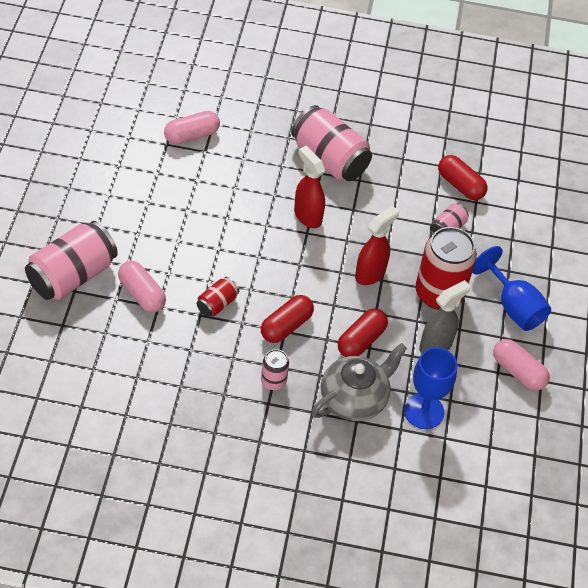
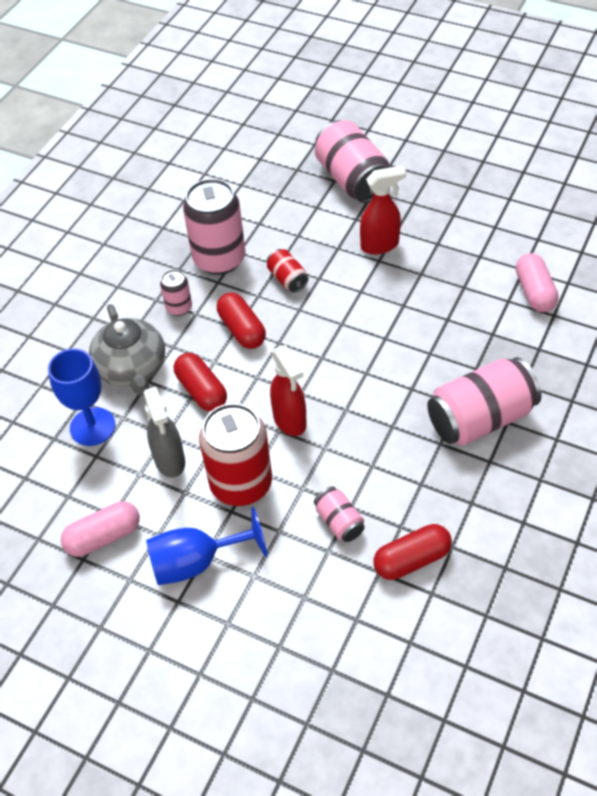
camera: 115 degrees right, 0 degrees up
pink capsule [118,261,166,312] -> none
red spray bottle [294,146,325,228] -> red spray bottle moved to [360,166,406,254]
none -> pink can [183,179,246,275]

